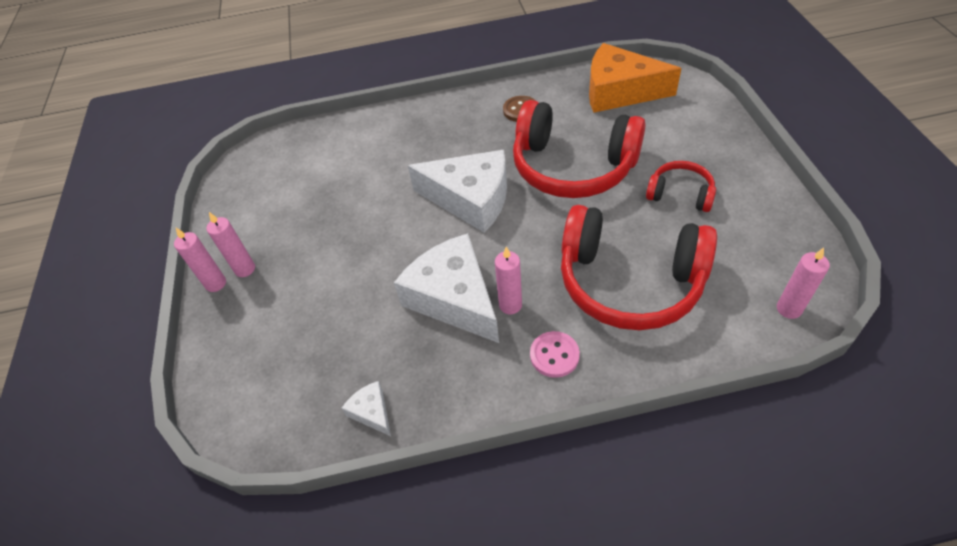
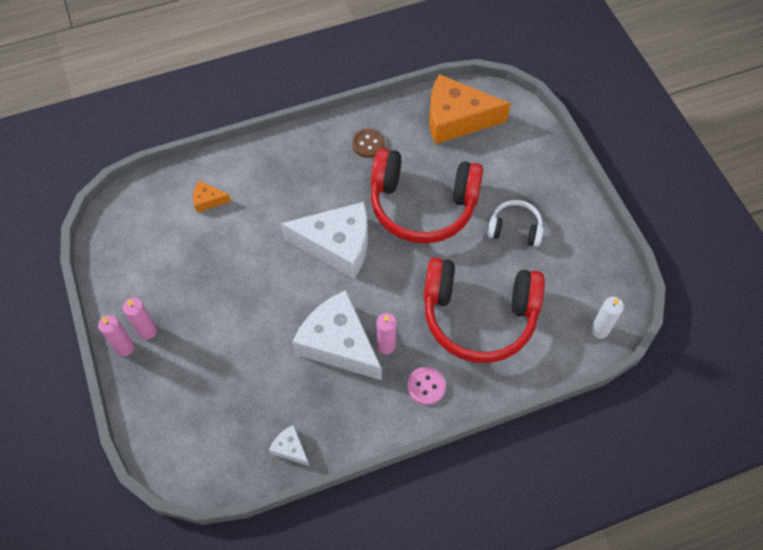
camera: 15 degrees left, 10 degrees up
red headphones [646,161,716,212] -> white headphones [487,200,544,247]
pink candle [777,248,830,319] -> white candle [591,297,624,339]
none -> orange cheese [193,181,231,212]

